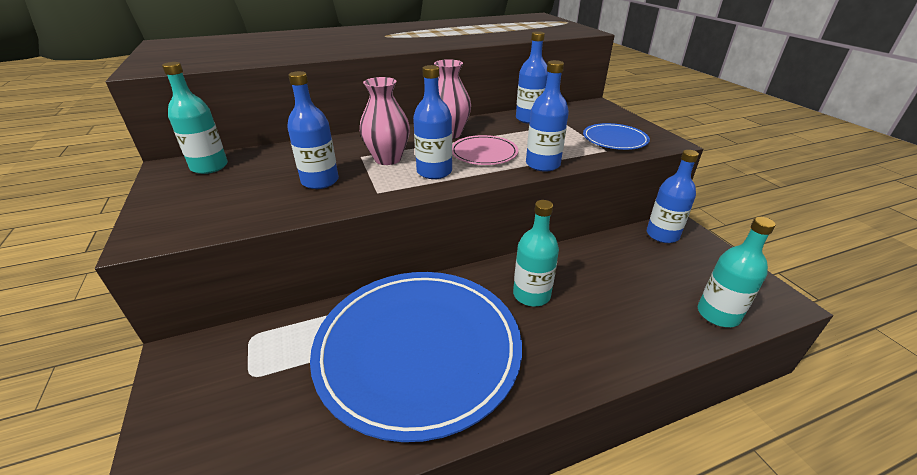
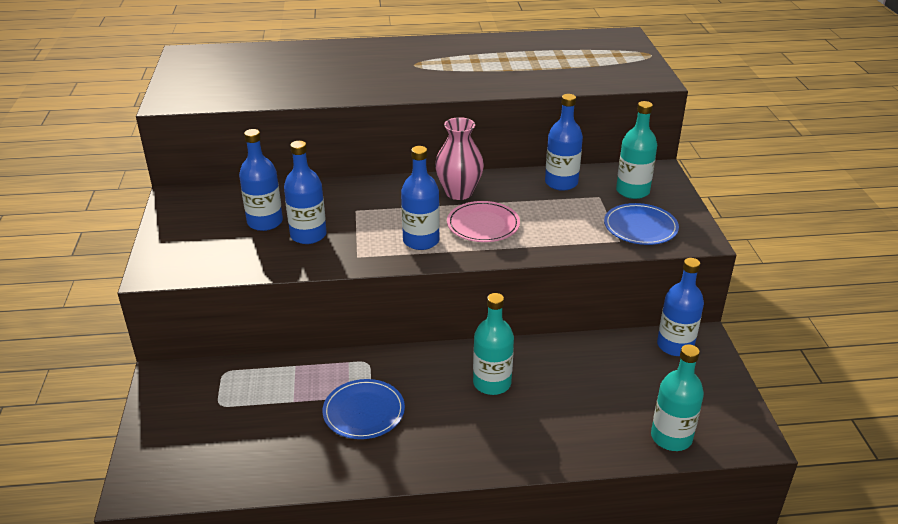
camera: 15 degrees right, 0 degrees up
turquoise bottle [162,62,228,174] -> turquoise bottle moved to [616,101,657,199]
blue plate [310,272,522,442] -> blue plate [322,379,405,439], size x0.43
pink vase [360,77,410,165] -> none
blue bottle [526,60,569,172] -> blue bottle moved to [239,129,283,231]

